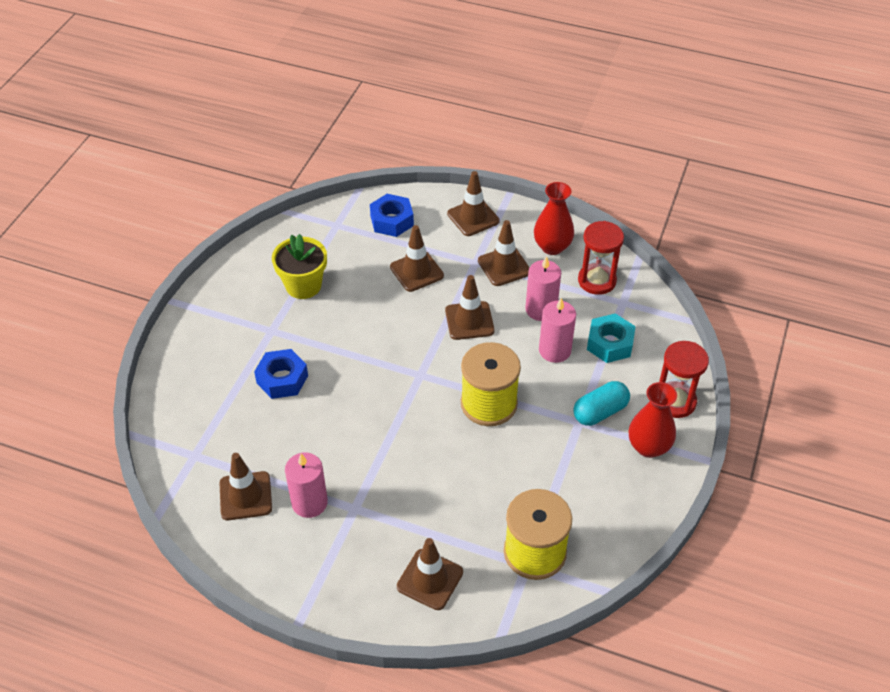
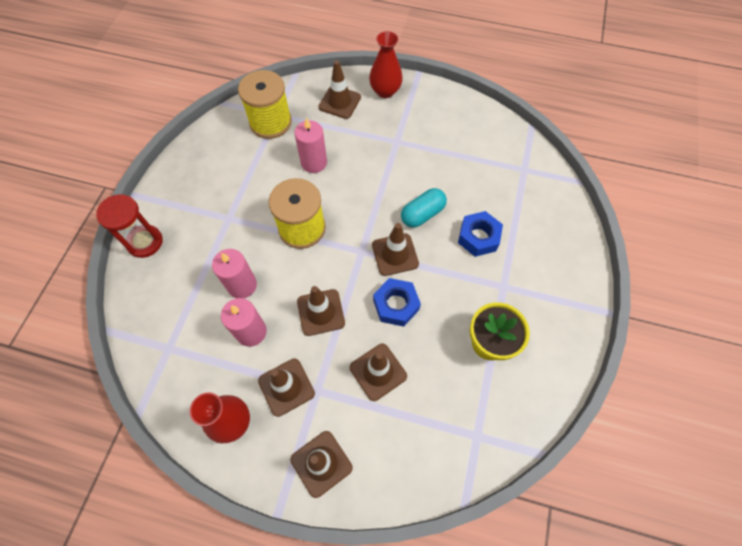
camera: 175 degrees right, 15 degrees up
brown traffic cone [220,453,272,520] -> brown traffic cone moved to [372,223,419,276]
pink candle [285,453,328,518] -> pink candle moved to [294,118,327,173]
blue nut [370,194,414,237] -> blue nut moved to [373,278,421,327]
turquoise capsule [573,381,630,426] -> turquoise capsule moved to [401,188,447,228]
red hourglass [578,221,624,295] -> none
turquoise nut [587,314,636,363] -> none
red vase [629,382,677,458] -> red vase moved to [369,31,403,98]

